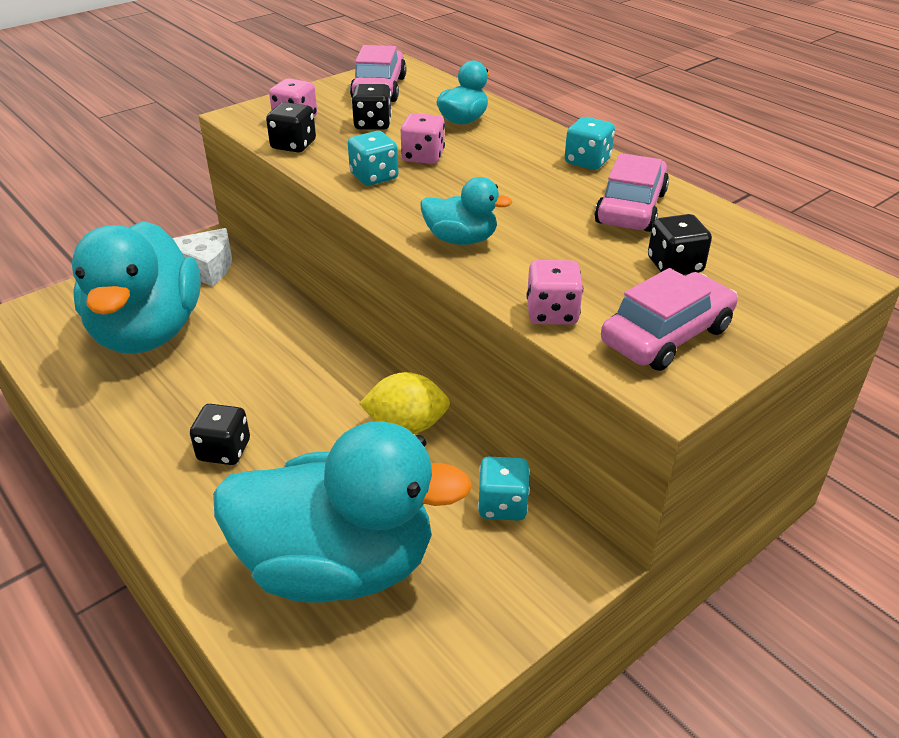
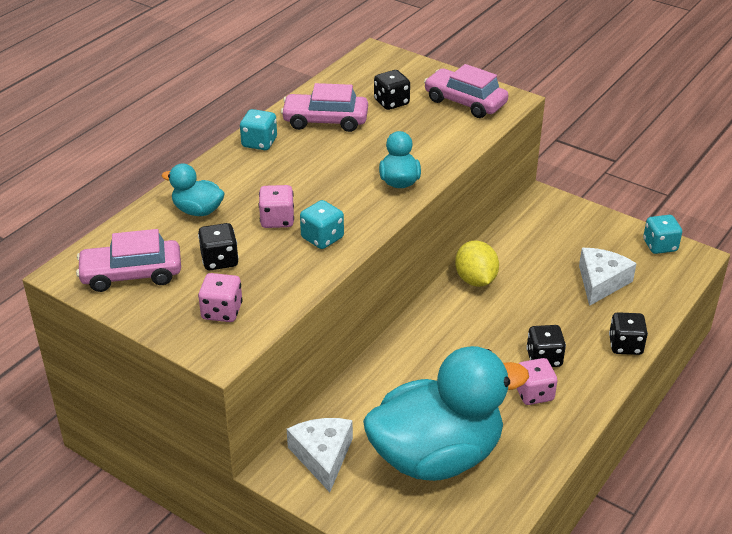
camera: 105 degrees left, 0 degrees up
turquoise duck [213,421,472,603] -> white cheese [579,248,637,306]
black dice [266,102,316,152] -> black dice moved to [609,312,648,355]
turquoise dice [478,457,530,521] -> turquoise dice moved to [643,215,682,254]
pink dice [527,260,583,325] -> pink dice moved to [517,358,557,405]

